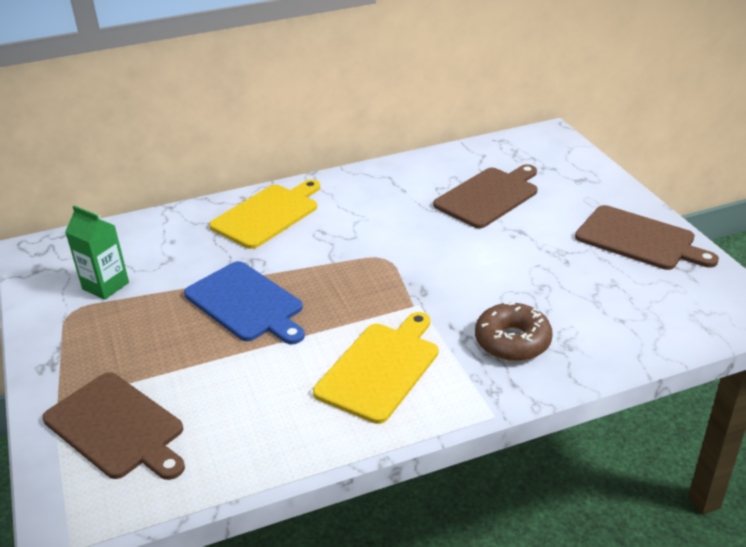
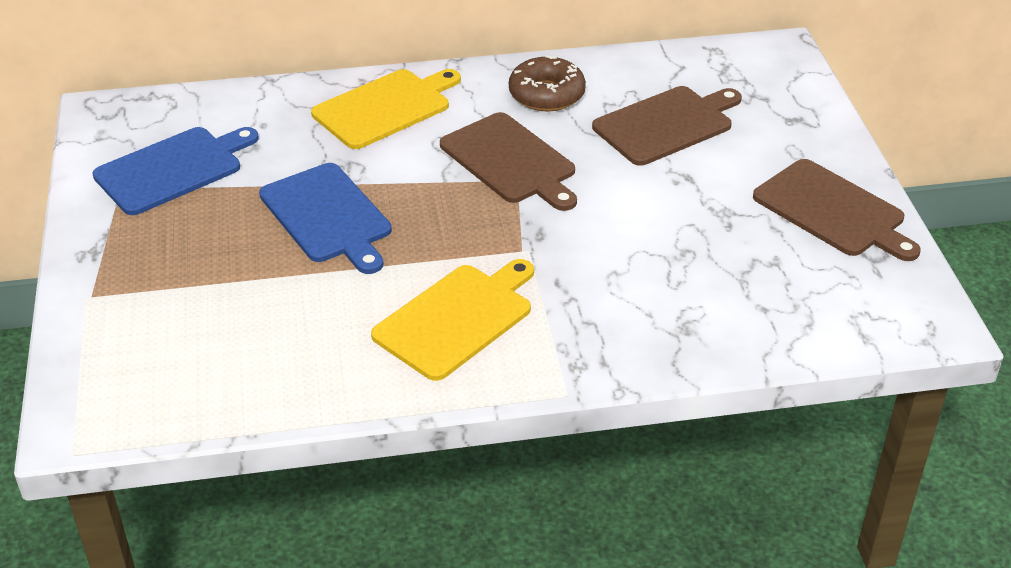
camera: 10 degrees right, 5 degrees up
brown cutting board [42,372,185,480] -> brown cutting board moved to [440,112,577,211]
green carton [65,205,129,300] -> blue cutting board [92,127,259,215]
brown donut [475,302,553,361] -> brown donut moved to [509,55,586,111]

